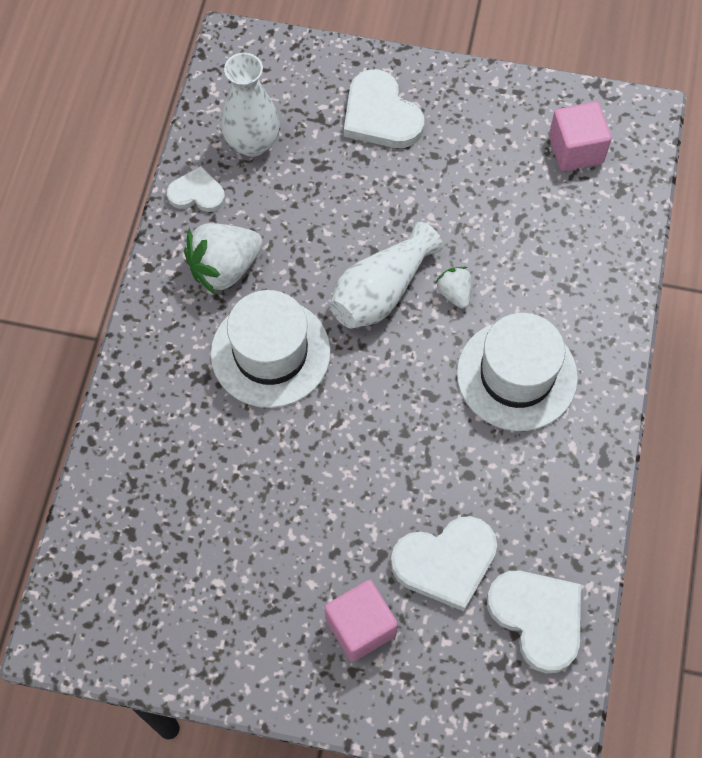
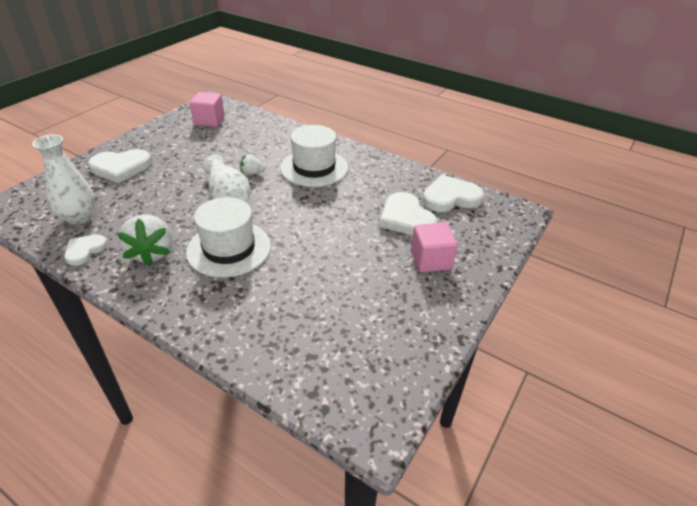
camera: 70 degrees left, 25 degrees down
white heart [391,516,497,611] -> white heart turned 150 degrees clockwise [379,192,437,236]

